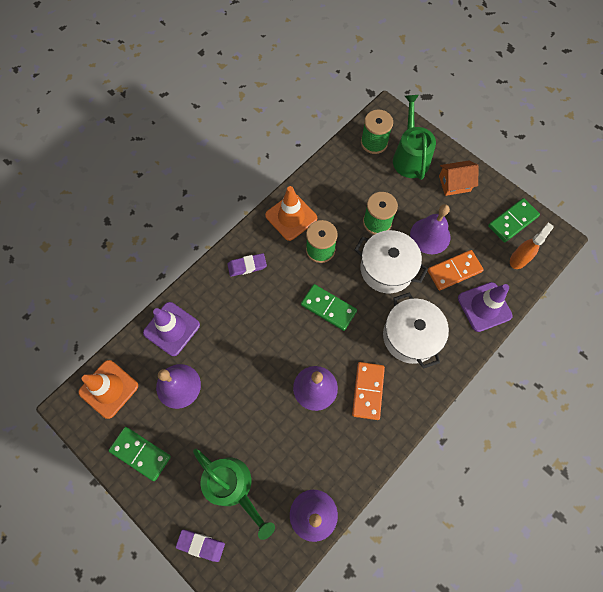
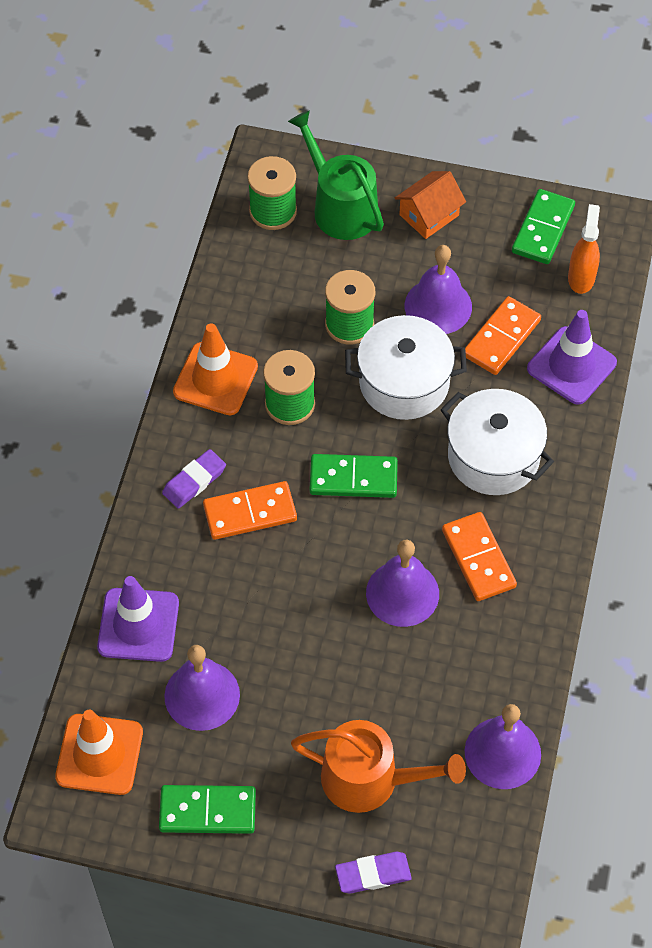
camera: 30 degrees left, 10 degrees down
green watering can [193,449,275,540] -> orange watering can [291,720,466,813]
none -> orange domino [203,481,297,540]

